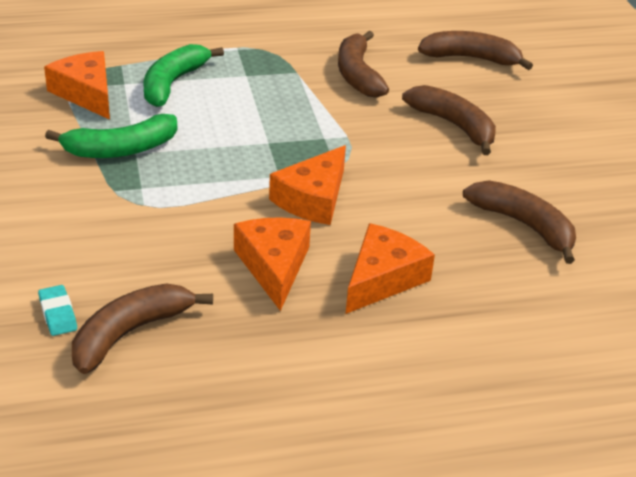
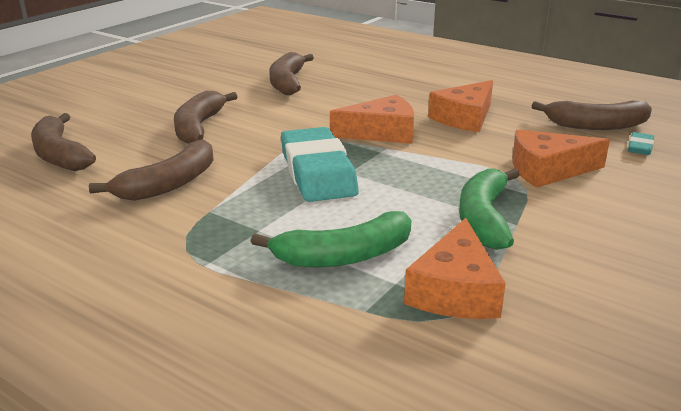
camera: 130 degrees left, 10 degrees down
green banana [45,114,178,158] -> green banana turned 105 degrees counterclockwise [459,168,520,250]
orange cheese [346,223,435,314] -> orange cheese moved to [512,130,610,188]
none -> turquoise eraser [281,127,359,202]

